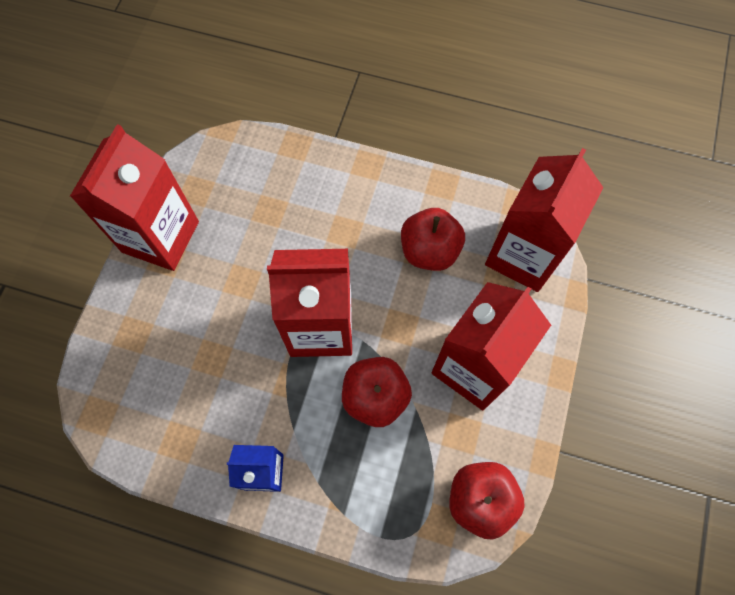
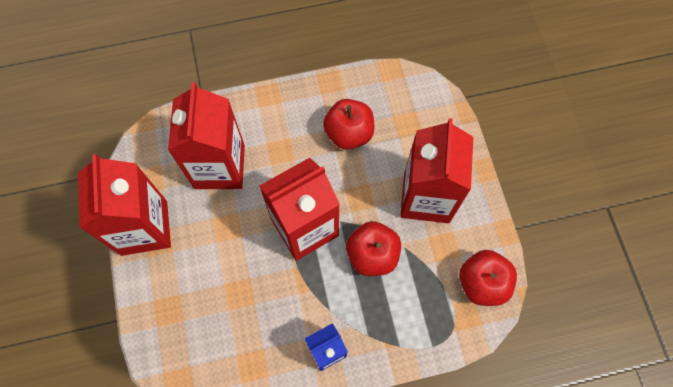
camera: 30 degrees left, 0 degrees up
red carton [485,148,603,292] -> red carton moved to [168,82,245,189]

